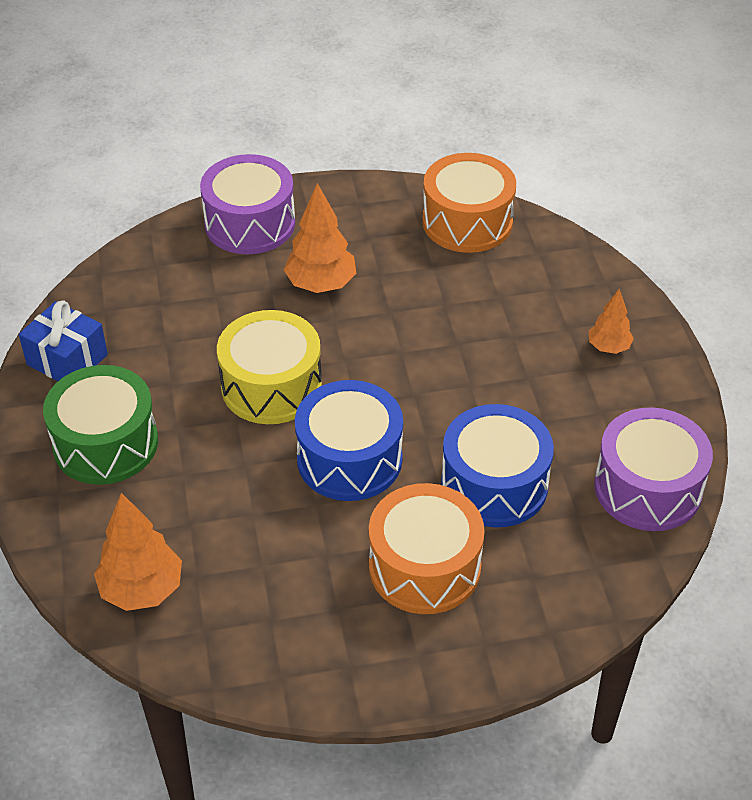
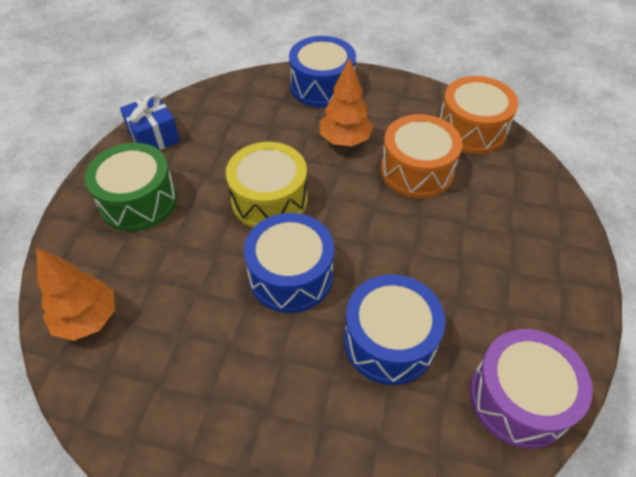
camera: 25 degrees right, 5 degrees up
purple drum [200,154,295,254] -> blue drum [289,36,356,108]
orange drum [369,483,485,614] -> orange drum moved to [381,114,463,198]
orange tree [589,289,634,354] -> none

